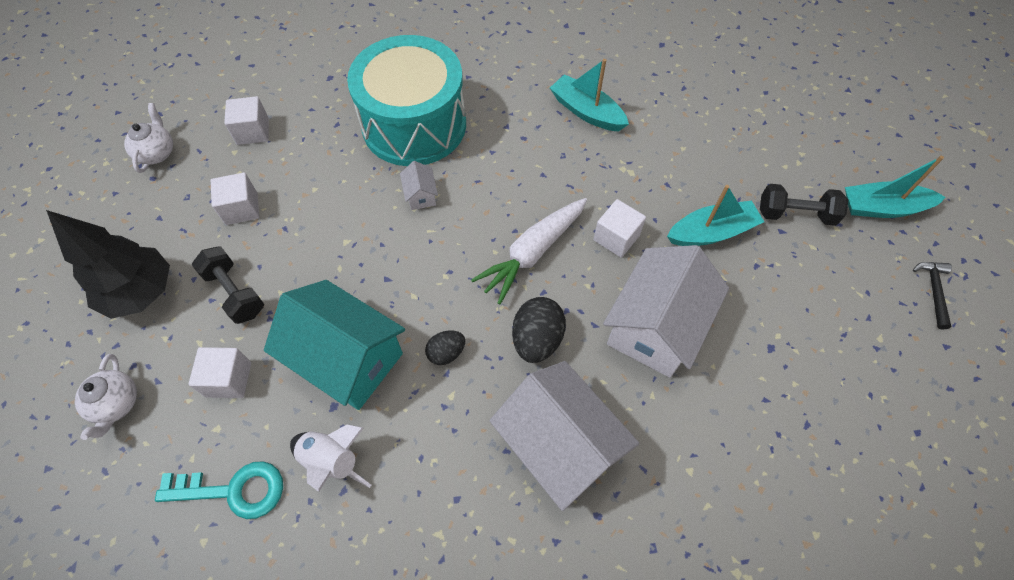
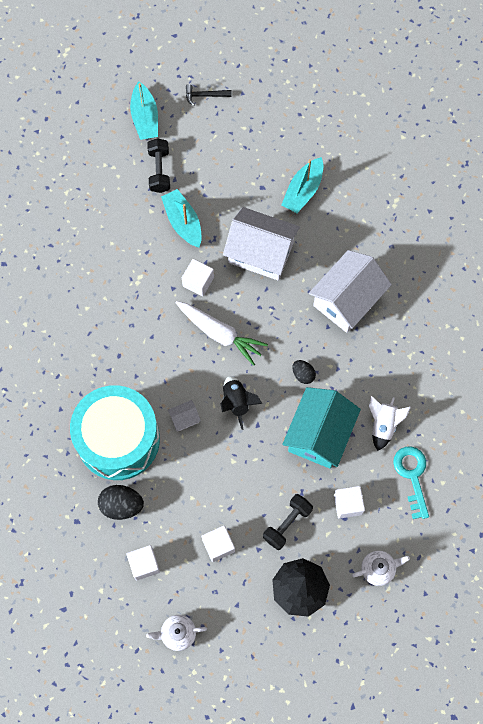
camera: 100 degrees left, 10 degrees up
black egg [512,297,566,363] -> black egg moved to [98,485,144,520]
turquoise boat [550,59,629,131] -> turquoise boat moved to [281,157,323,213]
none -> black rocket [221,376,262,430]

